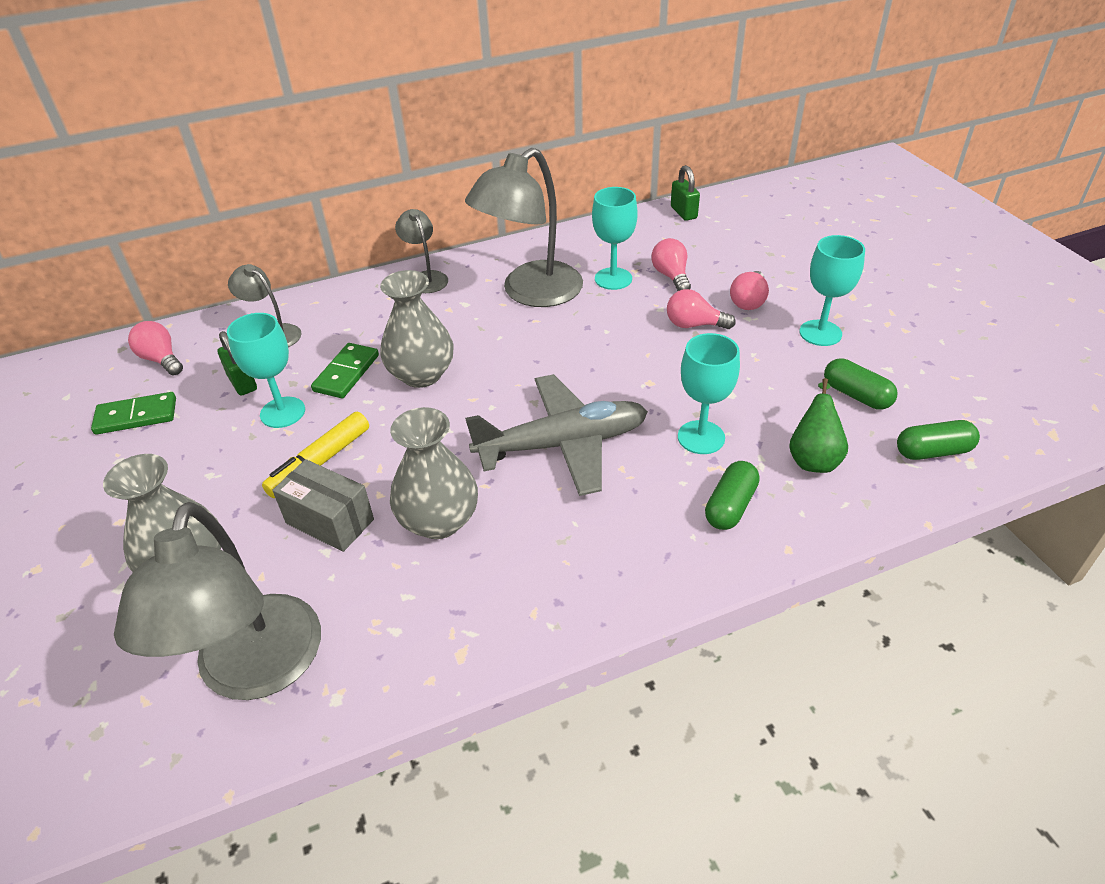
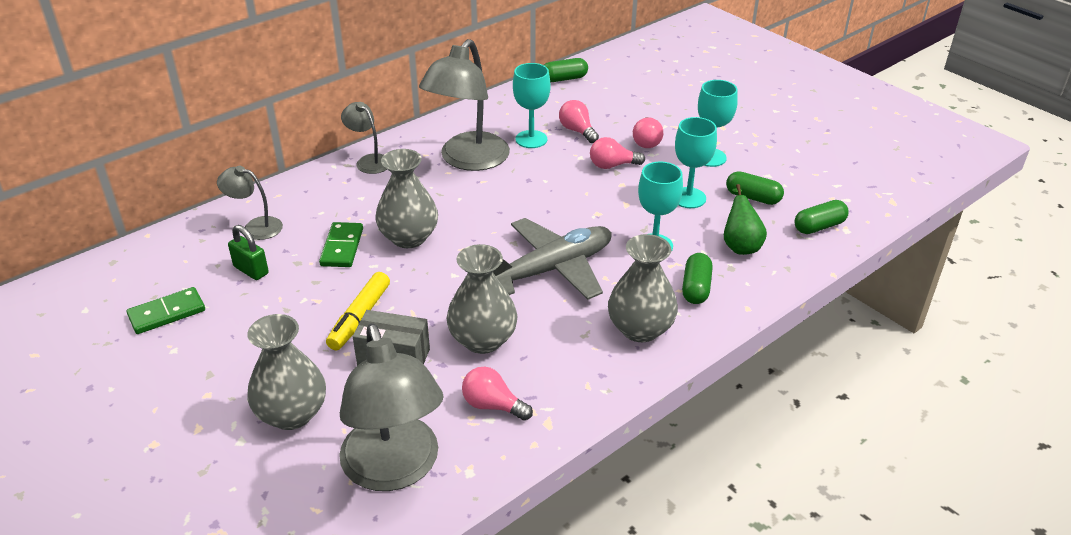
camera: 20 degrees left, 5 degrees down
pink light bulb [128,321,183,375] -> pink light bulb moved to [462,367,533,421]
turquoise goblet [227,313,305,428] -> turquoise goblet moved to [675,117,717,208]
green padlock [671,165,700,221] -> green capsule [544,58,588,82]
none -> grey vase [608,234,678,342]

